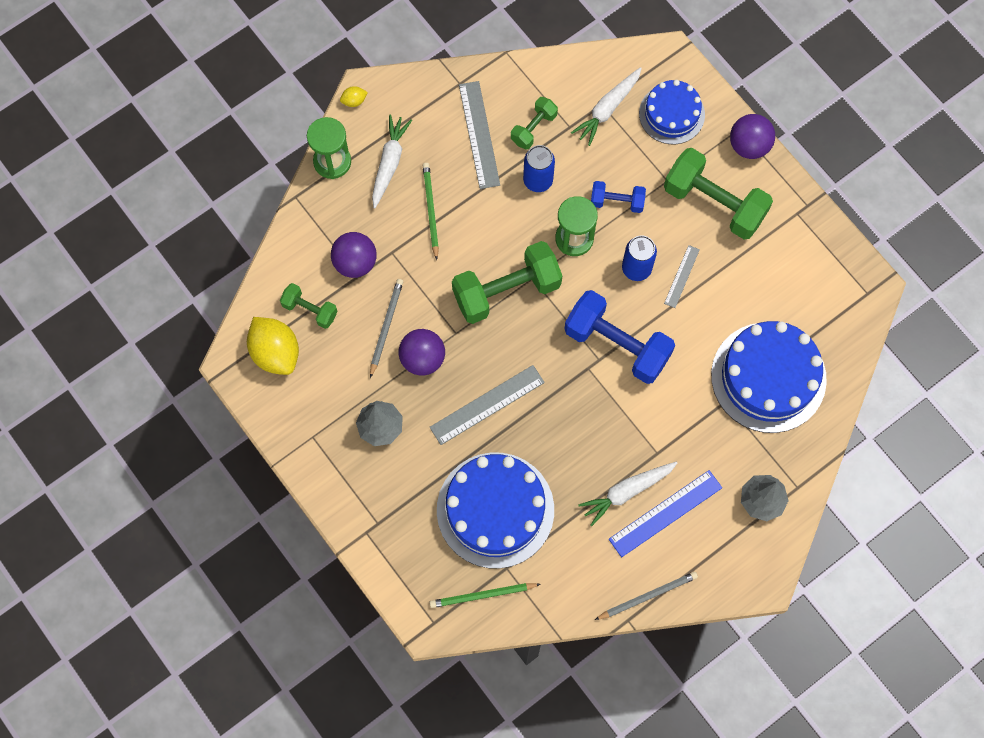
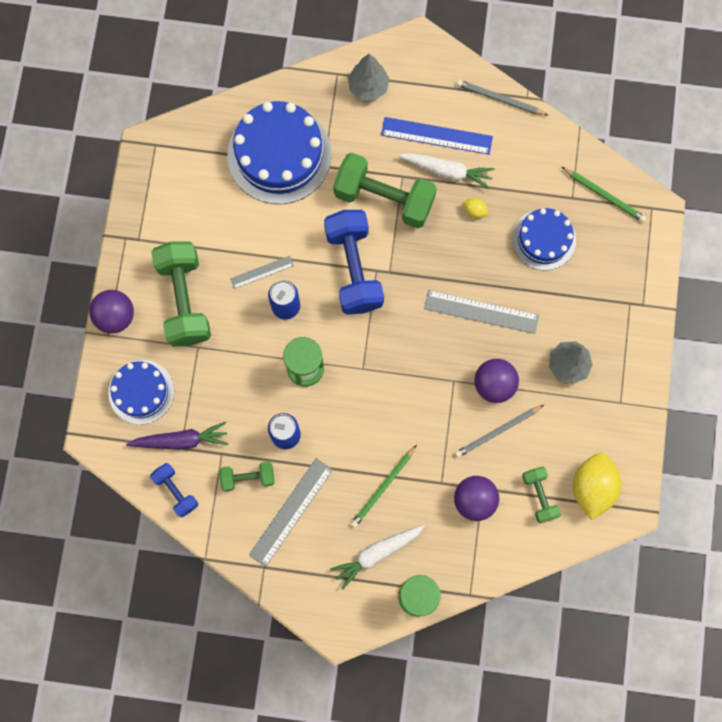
camera: 135 degrees left, 5 degrees up
yellow lemon [340,86,368,107] -> yellow lemon moved to [463,198,489,218]
blue cake [437,453,554,569] -> blue cake [512,208,576,270], size x0.60
green dumbbell [452,241,562,324] -> green dumbbell moved to [333,153,437,228]
white carrot [571,67,642,146] -> purple carrot [126,422,228,450]
blue dumbbell [591,181,646,213] -> blue dumbbell moved to [150,463,198,517]

